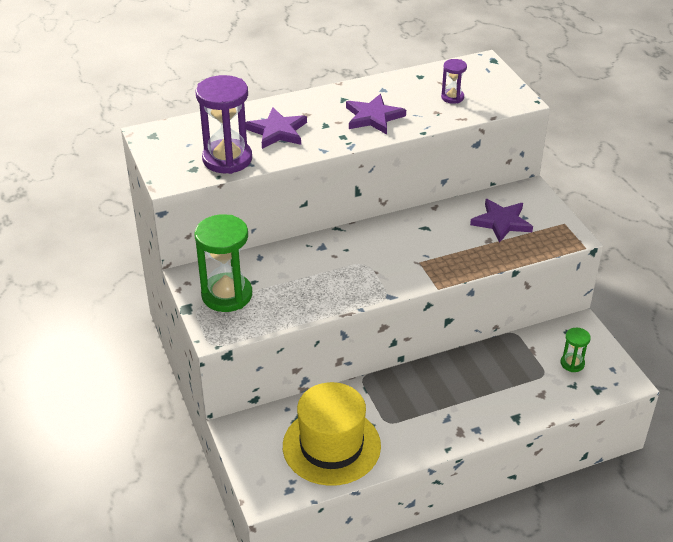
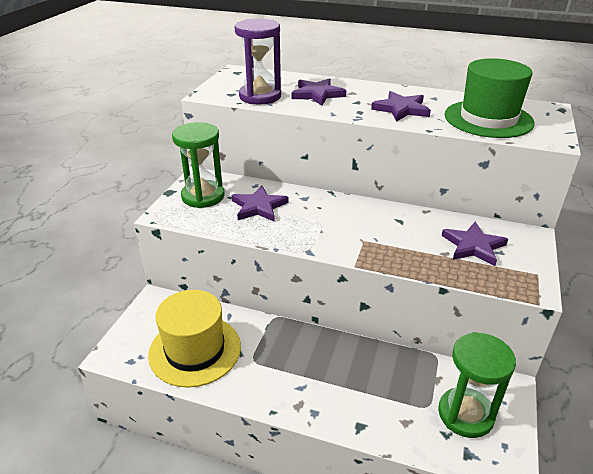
camera: 40 degrees right, 5 degrees down
purple hourglass [441,59,467,104] -> green hat [444,58,535,138]
green hourglass [561,328,591,372] -> green hourglass [438,332,516,438], size x2.02
none -> purple star [232,186,289,222]

